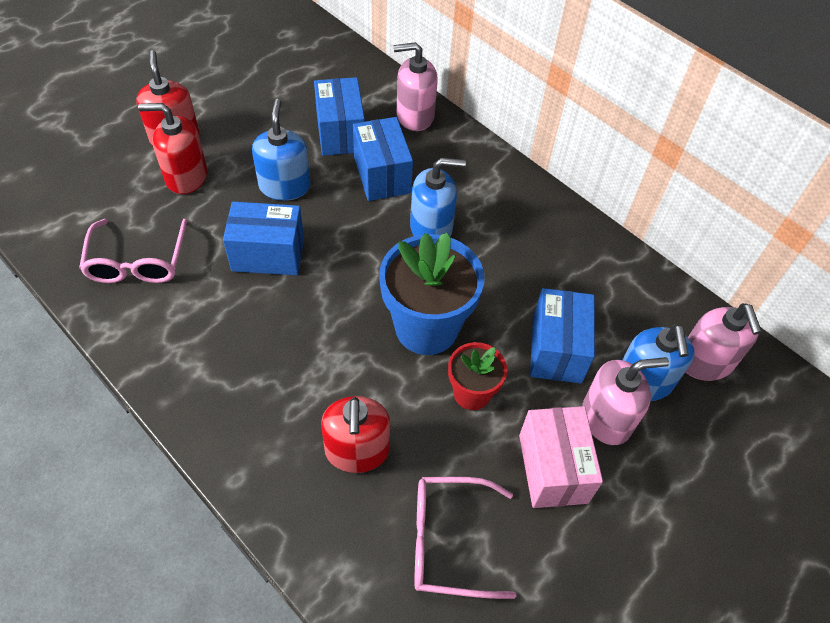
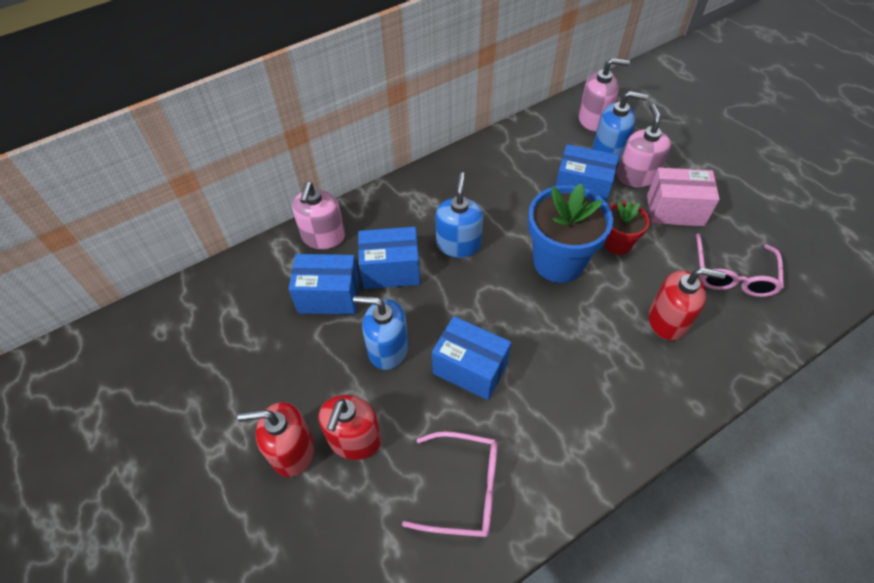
camera: 75 degrees left, 0 degrees up
blue box [223,202,304,275] -> blue box turned 75 degrees counterclockwise [432,316,511,400]

